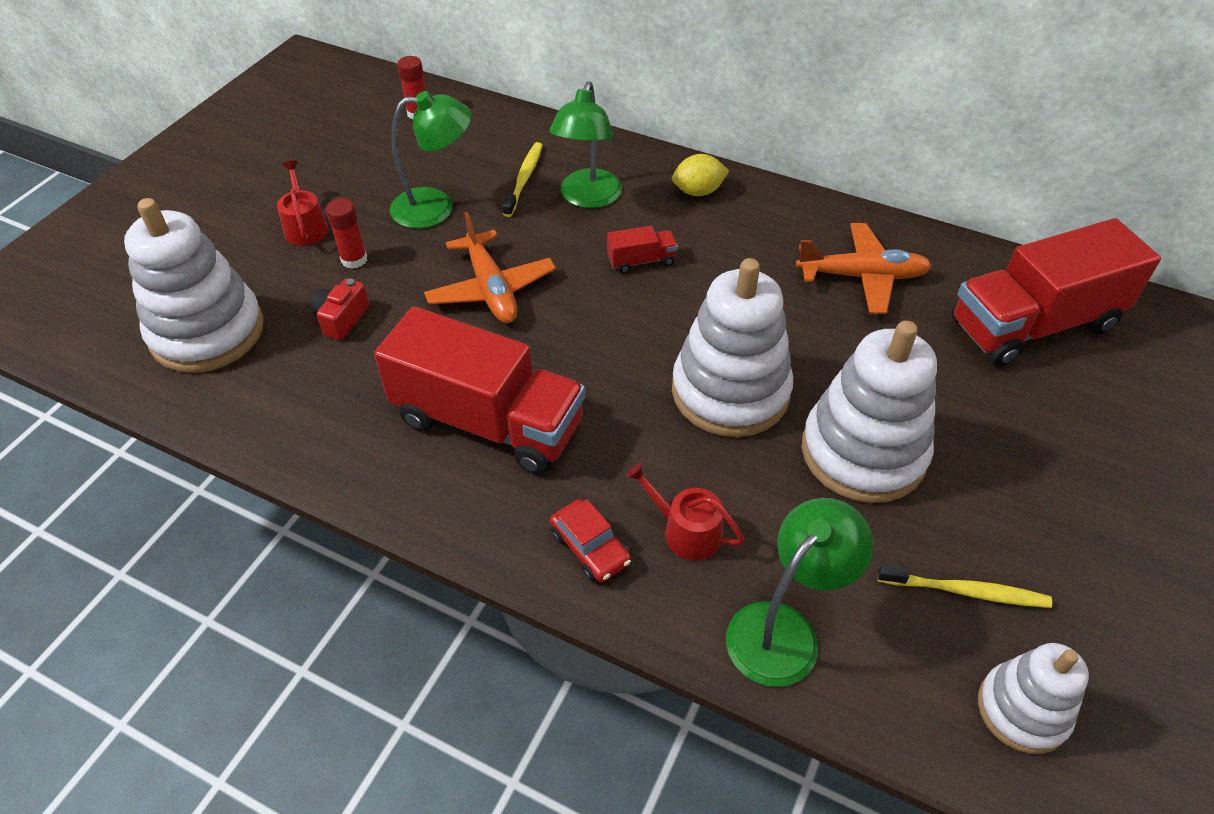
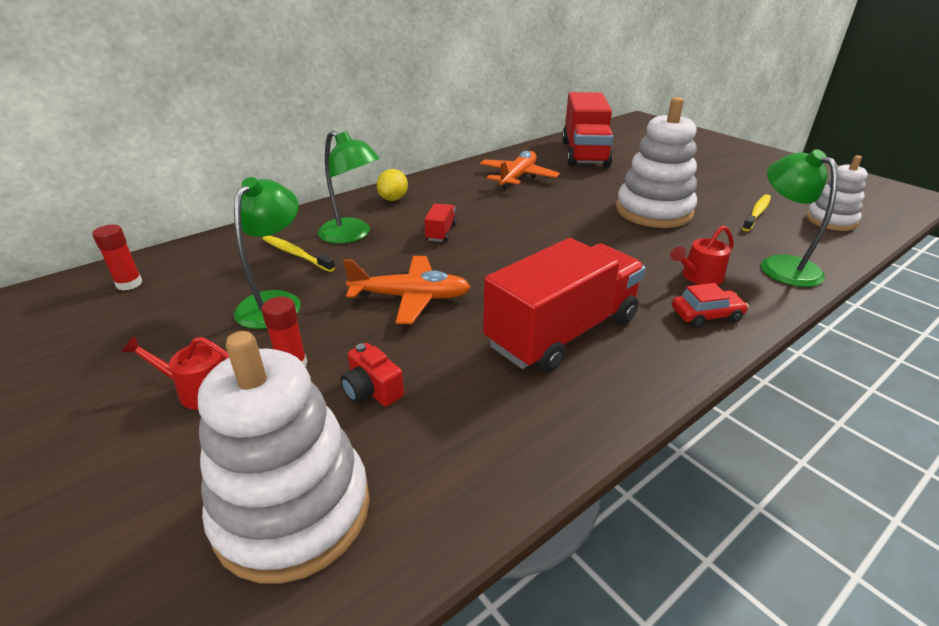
camera: 65 degrees left, 15 degrees down
white stacking toy [672,258,793,437] -> none

